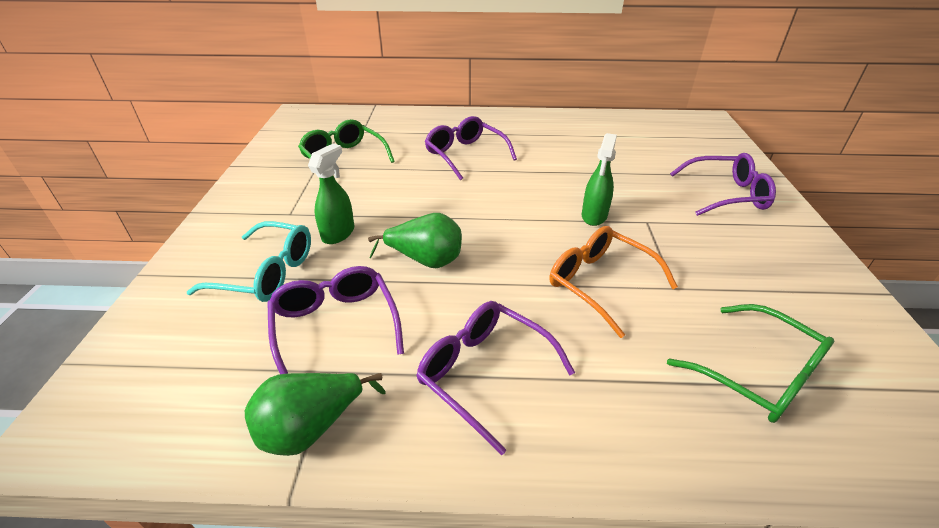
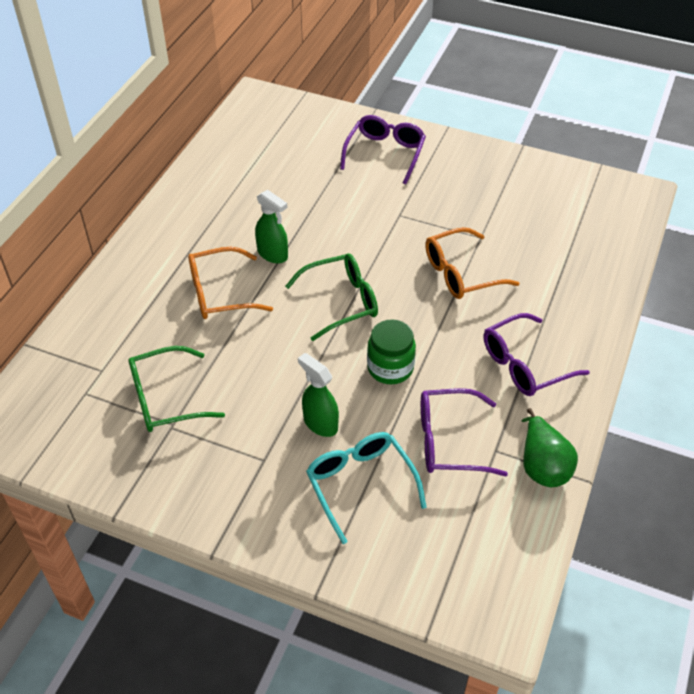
camera: 70 degrees left, 10 degrees up
turquoise glasses [187,221,311,302] -> turquoise glasses turned 60 degrees counterclockwise [306,432,427,544]
green pear [368,213,462,268] -> green jar [367,319,416,384]
purple glasses [425,116,517,180] -> orange glasses [188,247,273,319]
green spray bottle [582,133,617,226] -> green spray bottle moved to [255,190,288,264]
green glasses [667,304,834,423] -> green glasses moved to [285,254,378,341]

